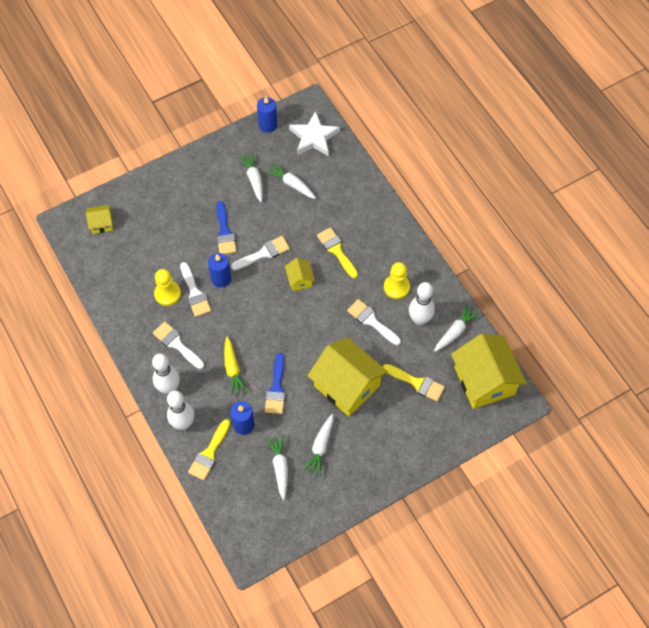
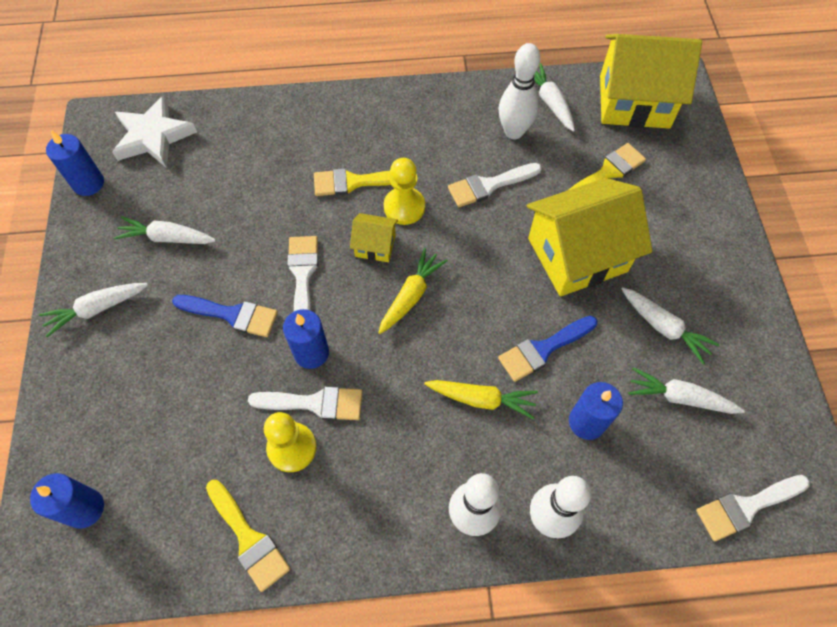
camera: 65 degrees left, 0 degrees up
yellow house [85,205,113,234] -> blue candle [30,473,104,529]
white brush [153,322,204,369] -> white brush moved to [696,475,810,541]
yellow brush [188,419,231,480] -> yellow brush moved to [206,480,290,592]
white carrot [265,162,316,199] -> white carrot moved to [39,283,148,337]
blue brush [265,353,285,414] -> blue brush turned 120 degrees clockwise [498,316,597,382]
yellow pawn [384,262,410,299] -> yellow pawn moved to [384,158,425,225]
none -> yellow carrot [378,248,448,334]

